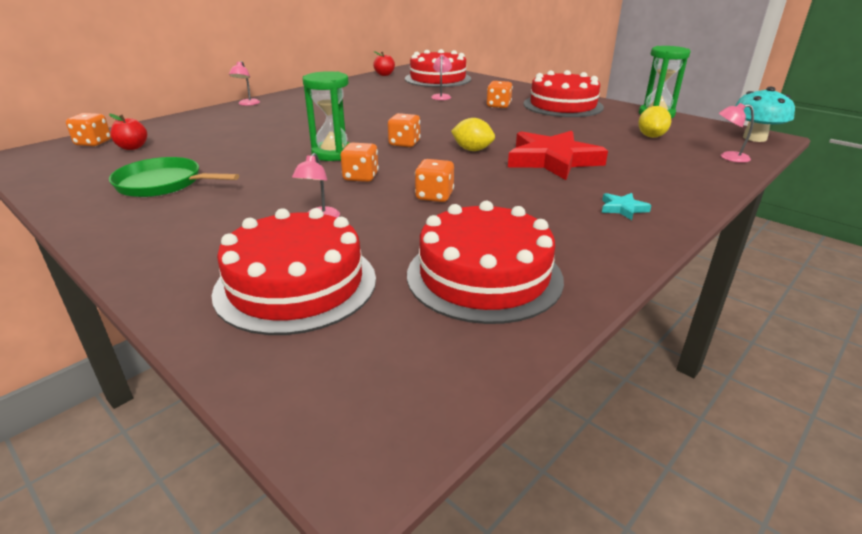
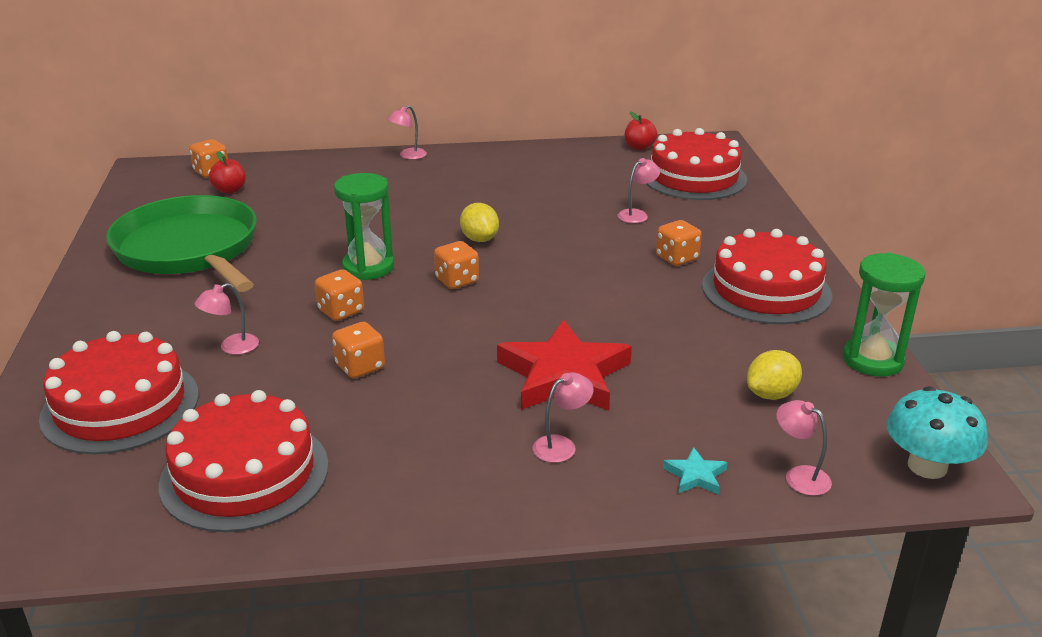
camera: 40 degrees right, 0 degrees up
green pan [109,157,239,197] -> green pan [106,195,257,292], size x1.68
yellow lemon [451,118,495,151] -> yellow lemon moved to [460,203,499,242]
turquoise star [602,193,651,220] -> turquoise star moved to [663,447,728,495]
none -> pink lamp [533,372,594,463]

